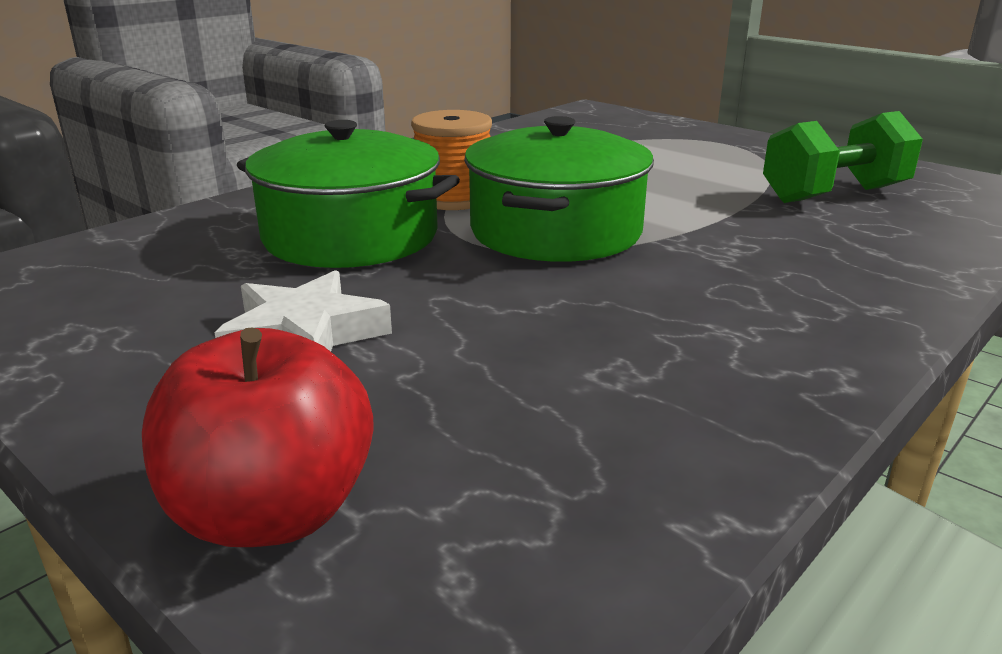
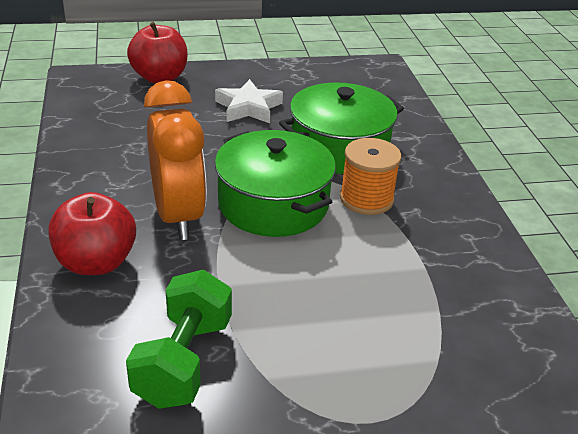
camera: 125 degrees right, 10 degrees up
none -> red apple [48,192,136,275]
none -> orange clock [144,80,207,240]

